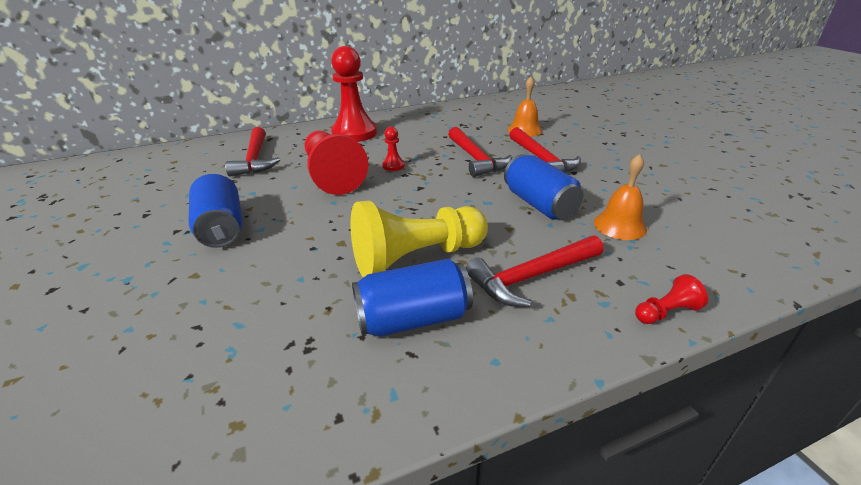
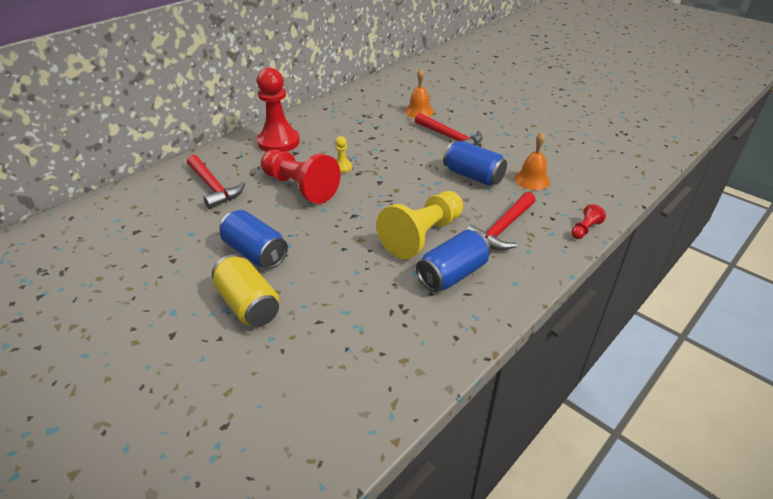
camera: 25 degrees left, 5 degrees up
red pawn [382,127,405,171] -> yellow pawn [335,136,352,173]
red hammer [448,127,512,177] -> none
none -> yellow can [212,254,279,327]

